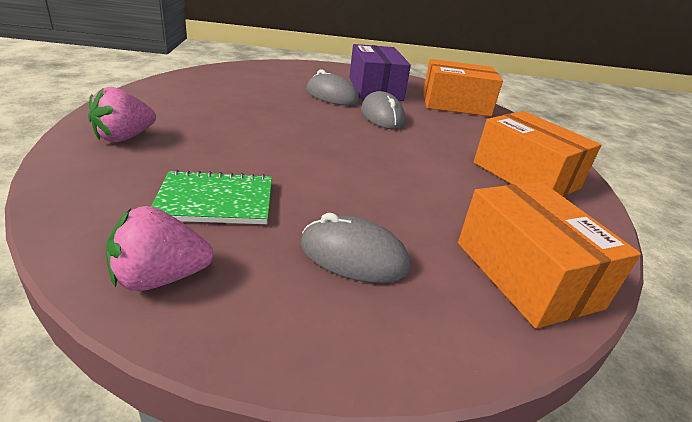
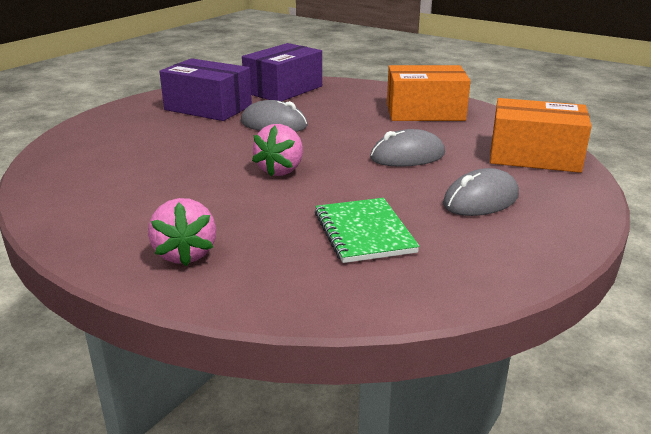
camera: 50 degrees left, 5 degrees down
pink strawberry [106,206,213,291] -> pink strawberry moved to [252,124,303,177]
green notebook [151,170,272,224] -> green notebook turned 45 degrees counterclockwise [315,198,420,263]
grey mouse [306,69,359,106] -> grey mouse moved to [370,129,445,167]
orange box [423,59,503,117] -> purple box [242,43,322,101]

